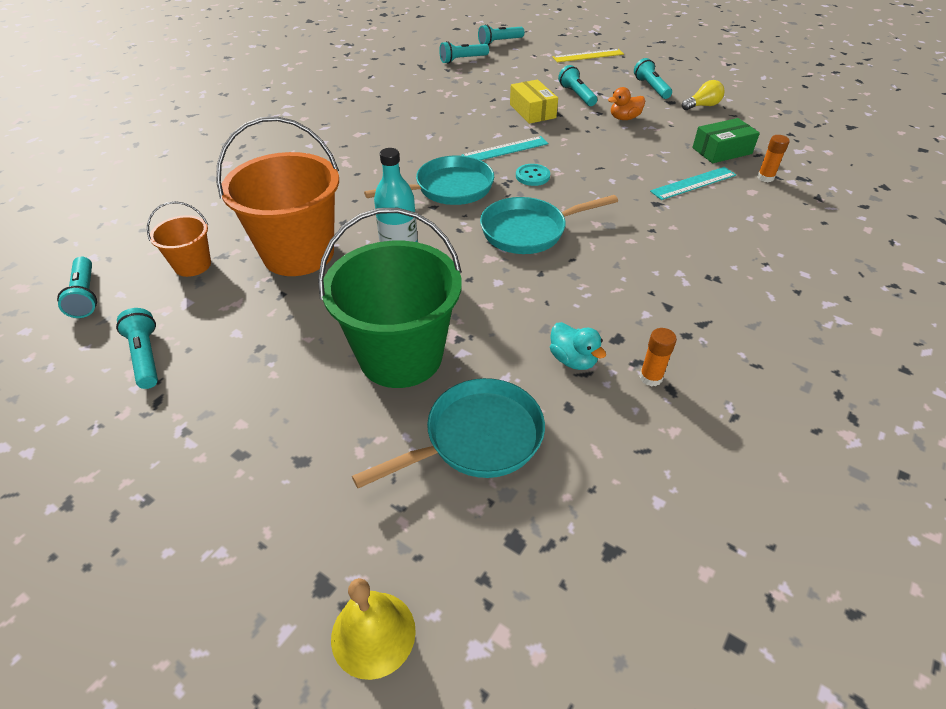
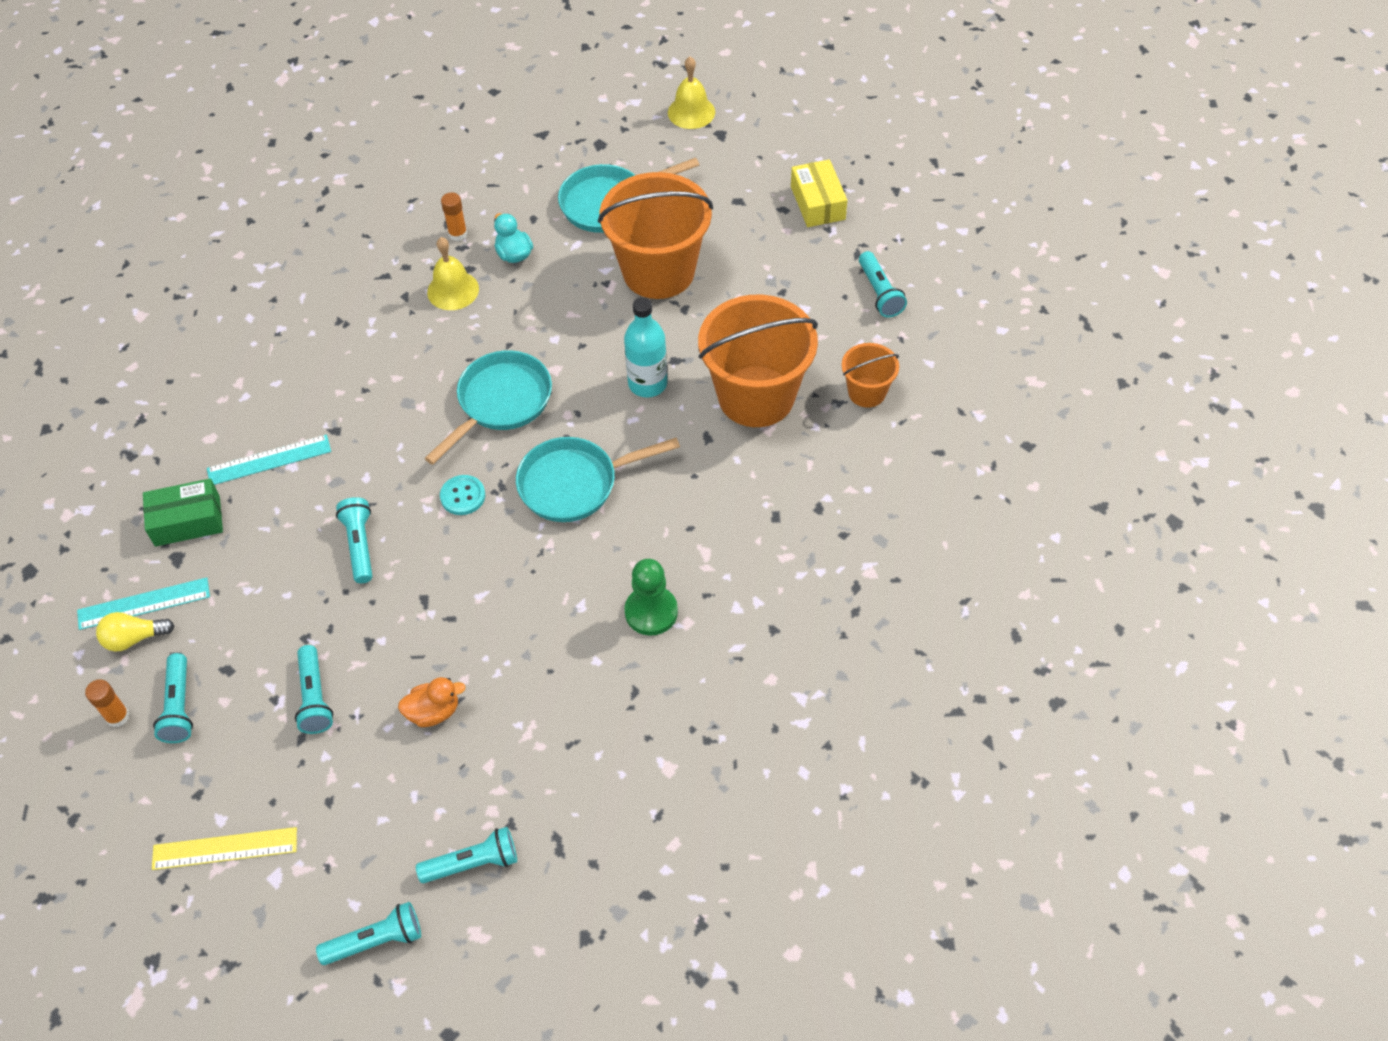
camera: 170 degrees left, 10 degrees up
turquoise flashlight [57,257,97,318] -> turquoise flashlight moved to [336,497,373,583]
green bucket [318,208,462,388] -> orange bucket [598,172,713,299]
turquoise ruler [461,136,548,160] -> turquoise ruler moved to [77,577,210,630]
turquoise pan [480,195,618,254] -> turquoise pan turned 45 degrees counterclockwise [424,350,552,465]
yellow box [510,79,558,124] -> yellow box moved to [791,159,847,227]
orange duck [608,87,645,120] -> orange duck moved to [398,677,466,727]
orange glue stick [757,135,790,182] -> orange glue stick moved to [85,679,130,727]
none -> yellow bell [427,237,479,310]
none -> green pawn [624,559,678,635]

